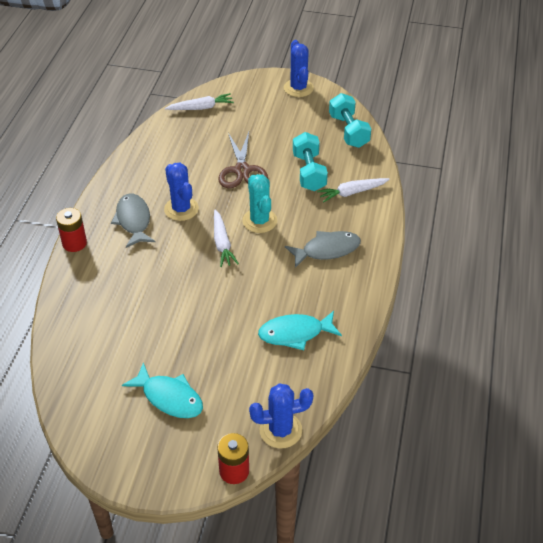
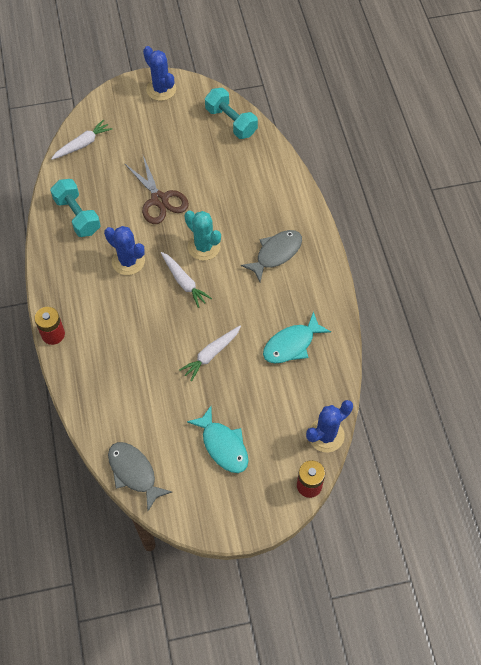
camera: 25 degrees left, 15 degrees up
grey fish [111,194,155,248] -> grey fish moved to [108,442,172,511]
turquoise fish [122,362,203,418] -> turquoise fish turned 45 degrees clockwise [187,406,248,473]
turquoise dumbbell [293,132,328,191] -> turquoise dumbbell moved to [50,179,101,237]
white carrot [317,178,390,202] -> white carrot moved to [179,326,241,381]

